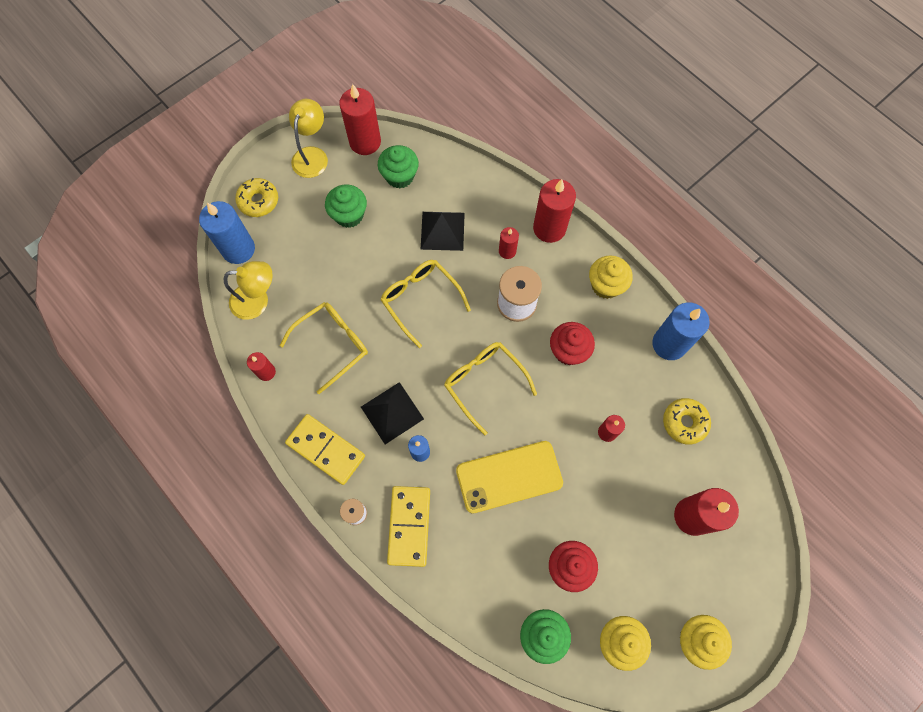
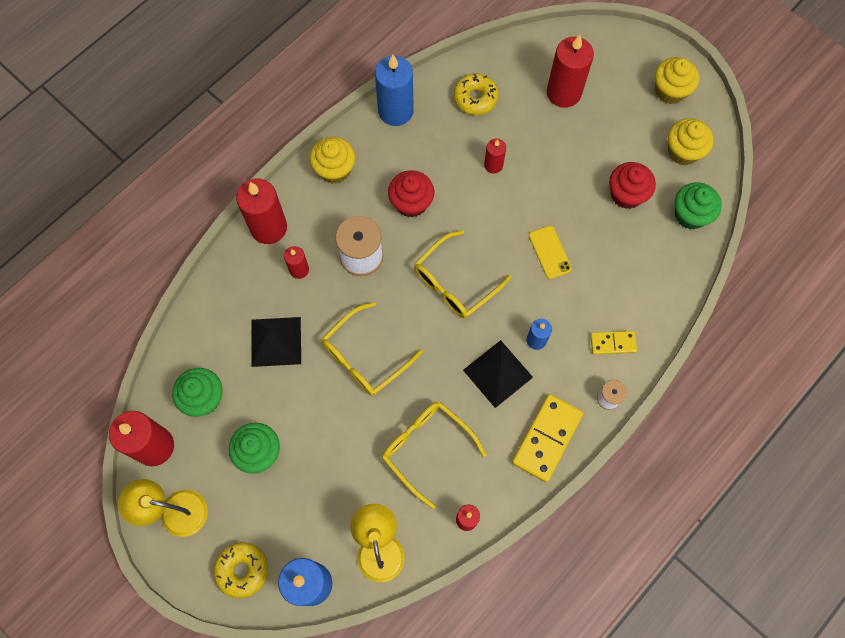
camera: 95 degrees left, 0 degrees up
yellow domino [387,486,430,567] -> yellow domino [590,331,637,355], size x0.57
yellow phone [456,441,563,514] -> yellow phone [529,226,572,279], size x0.53

